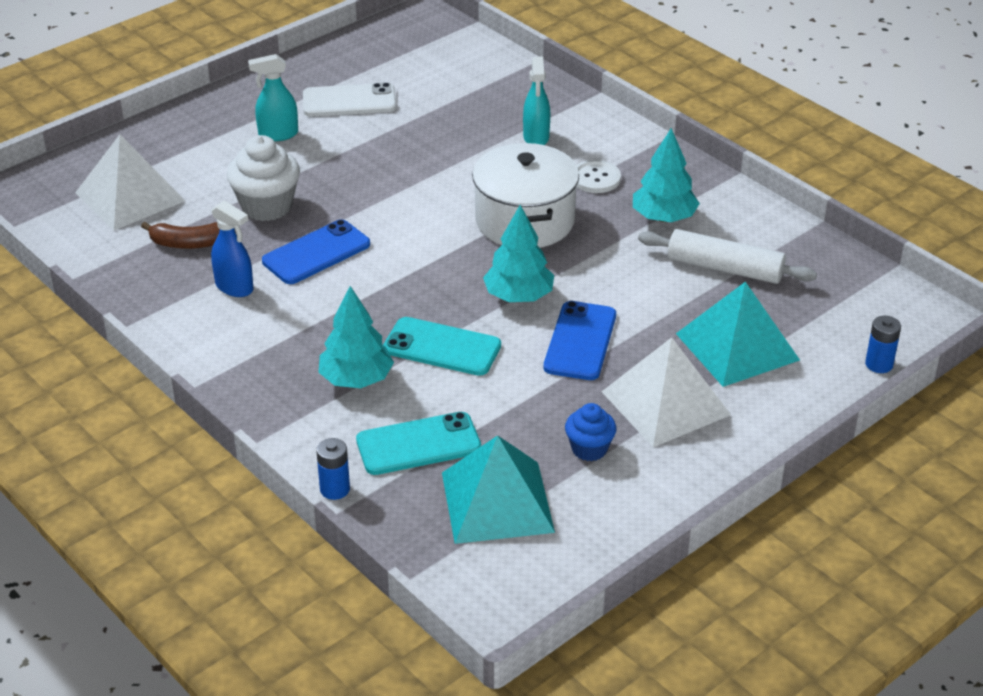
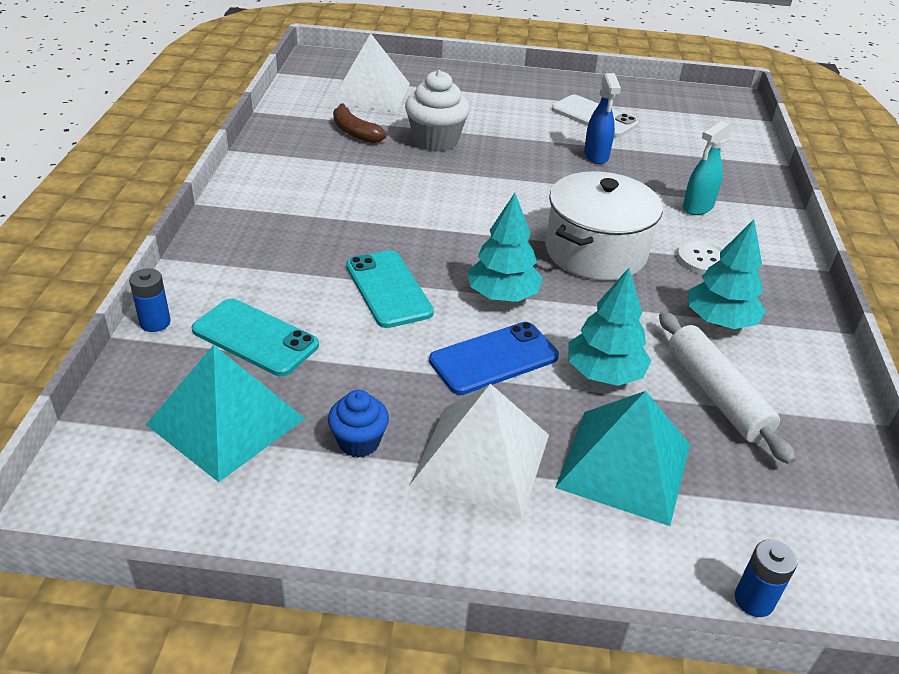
camera: 45 degrees right, 0 degrees up
blue spray bottle [211,201,253,297] -> blue spray bottle moved to [584,73,621,164]
turquoise spray bottle [248,54,298,141] -> none
blue phone [262,219,370,284] -> none
turquoise tree [318,286,394,388] -> turquoise tree moved to [568,268,651,386]

